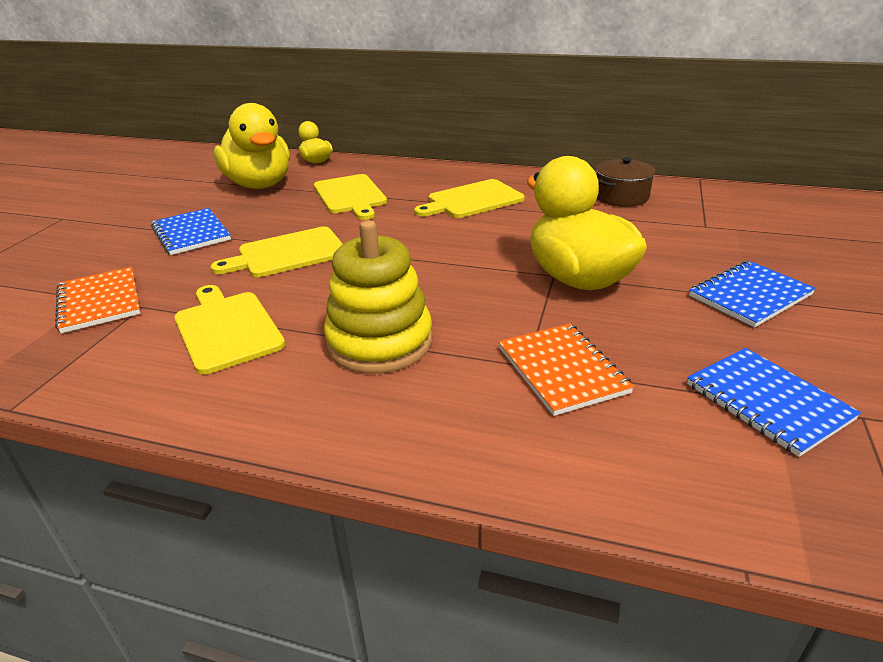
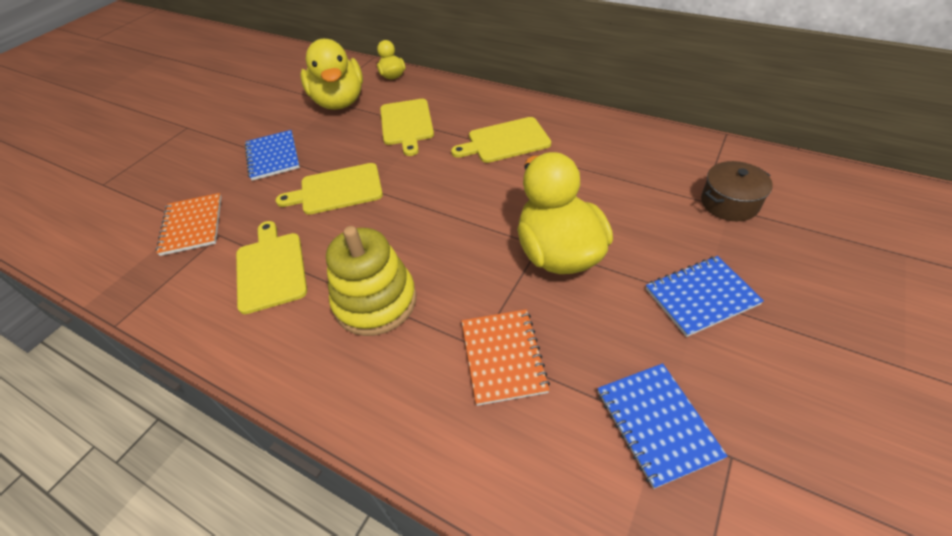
camera: 15 degrees right, 15 degrees up
brown pot [596,157,655,207] -> brown pot moved to [701,161,773,221]

